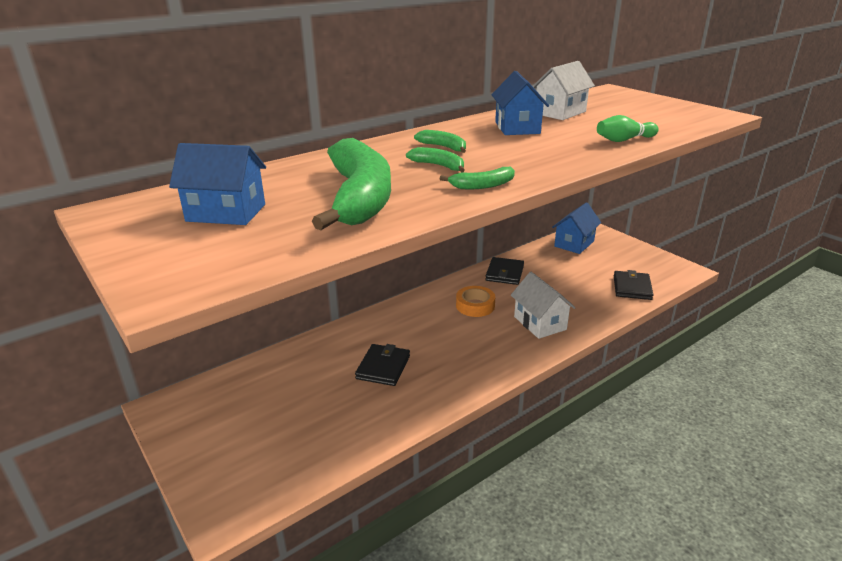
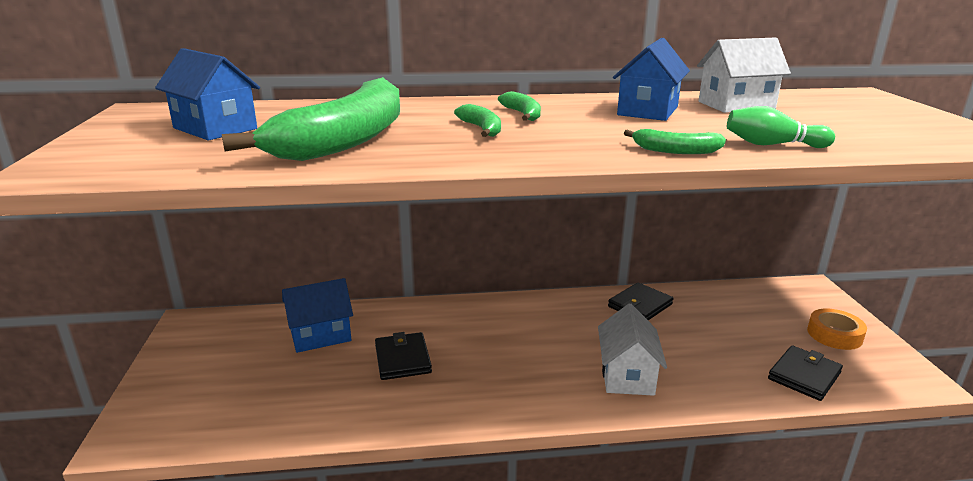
camera: 30 degrees right, 5 degrees down
black wallet [355,344,410,386] -> black wallet turned 60 degrees counterclockwise [375,332,432,380]
green banana [440,167,515,189] -> green banana moved to [624,129,726,154]
orange tape [456,286,495,317] -> orange tape moved to [807,309,867,350]
blue house [552,202,601,254] -> blue house moved to [282,278,353,353]

